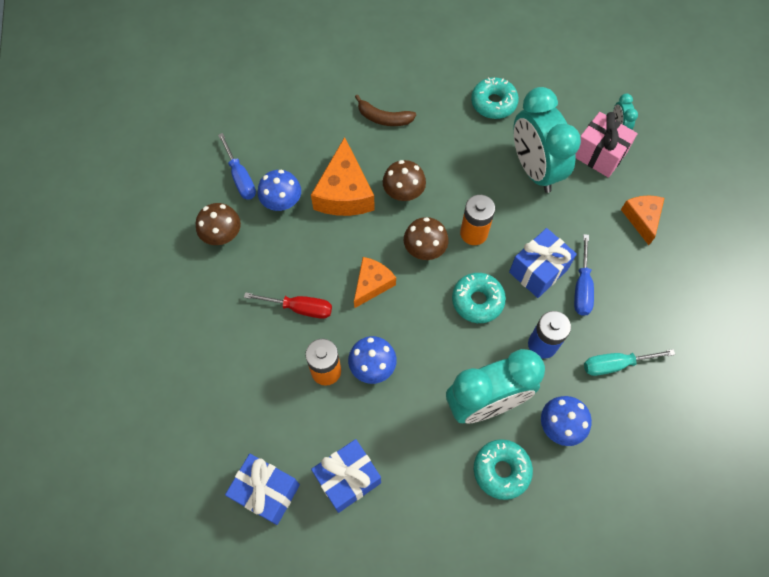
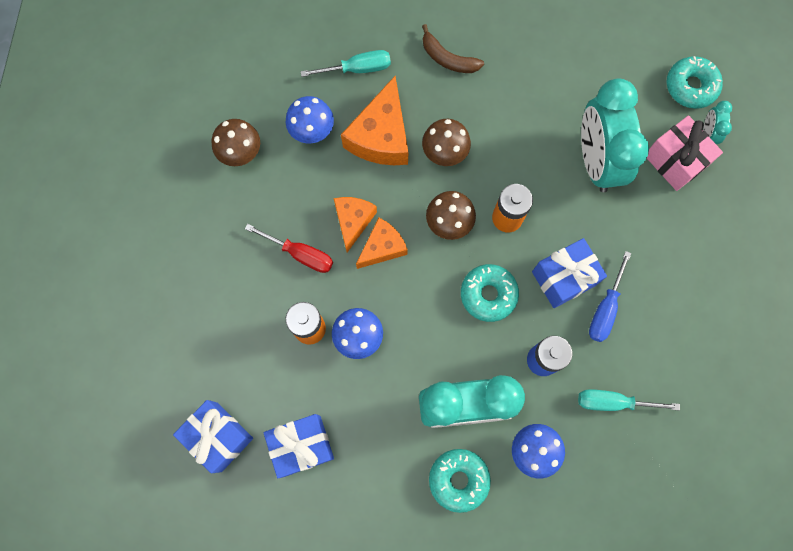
camera: 15 degrees right, 10 degrees up
blue screwdriver [218,133,256,200] -> none
turquoise donut [471,77,519,119] -> turquoise donut moved to [666,56,723,109]
orange cheese [621,195,665,245] -> orange cheese moved to [333,197,377,252]
none -> turquoise screwdriver [301,50,391,77]

